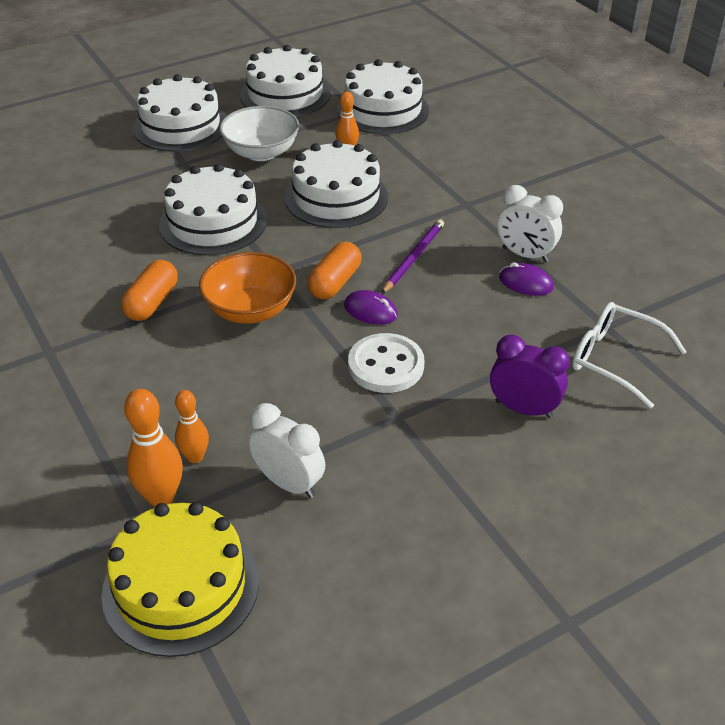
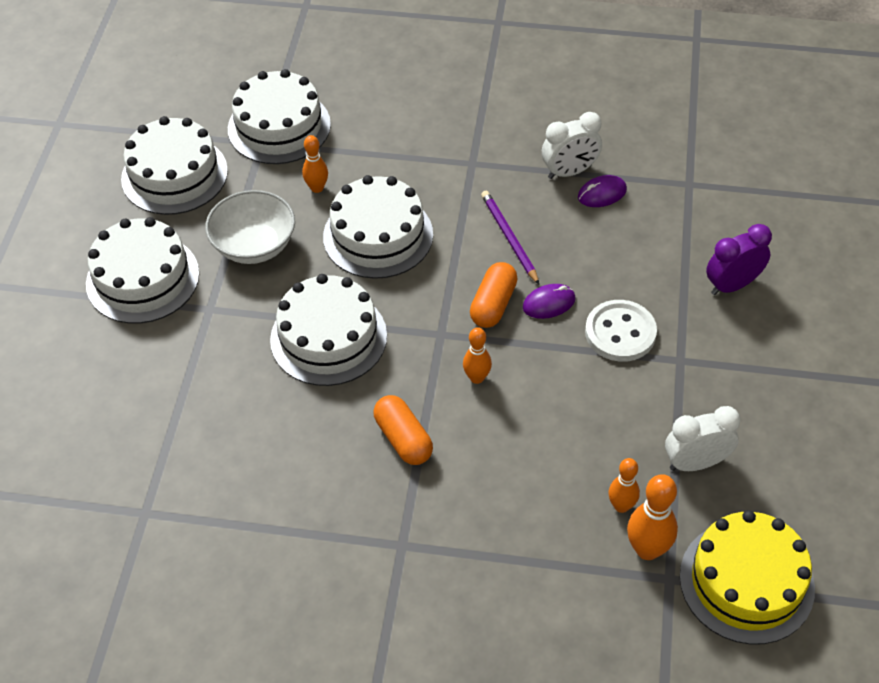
camera: 50 degrees left, 10 degrees up
orange bowl [199,252,296,324] -> orange bowling pin [463,327,492,384]
orange capsule [307,242,362,300] -> orange capsule turned 45 degrees clockwise [470,262,518,328]
white glasses [572,302,686,409] -> none

